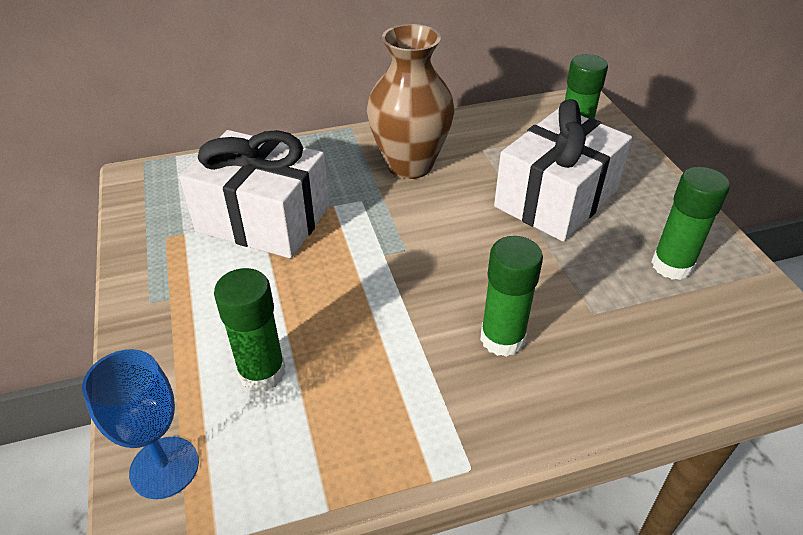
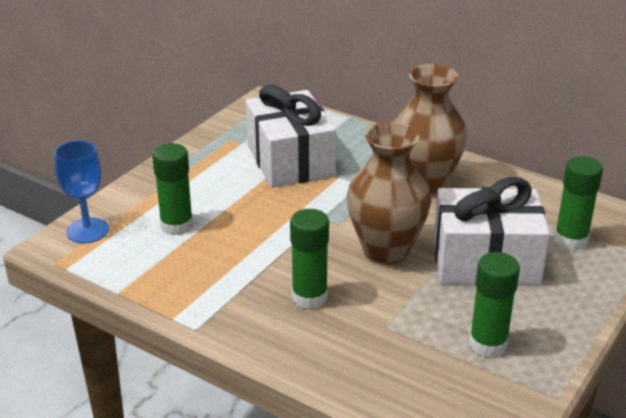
camera: 50 degrees right, 10 degrees down
none -> brown vase [347,122,431,265]

